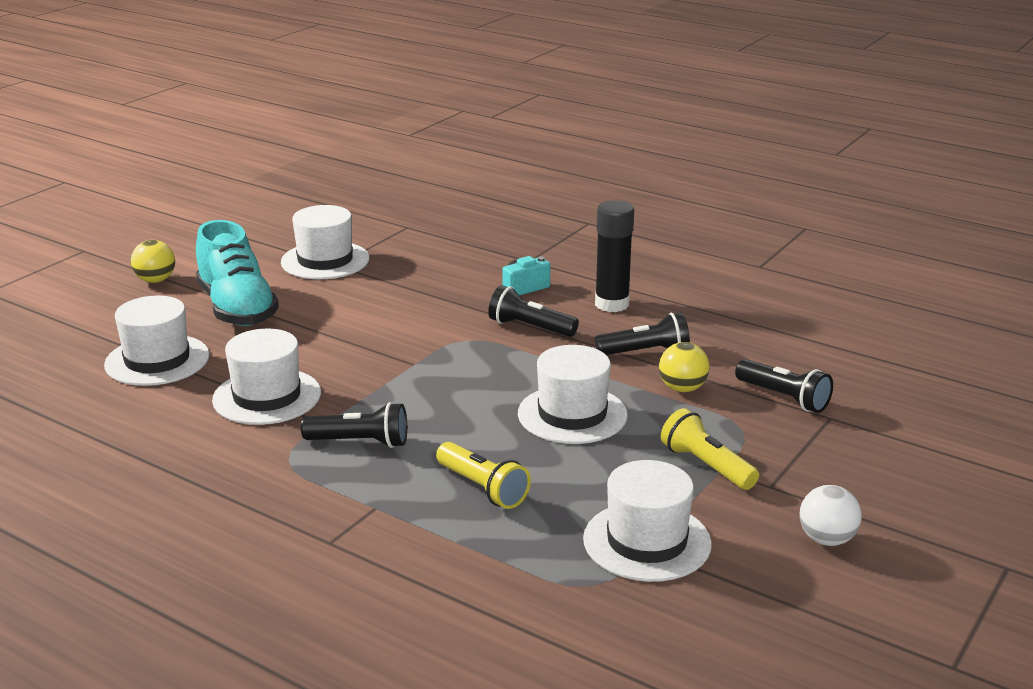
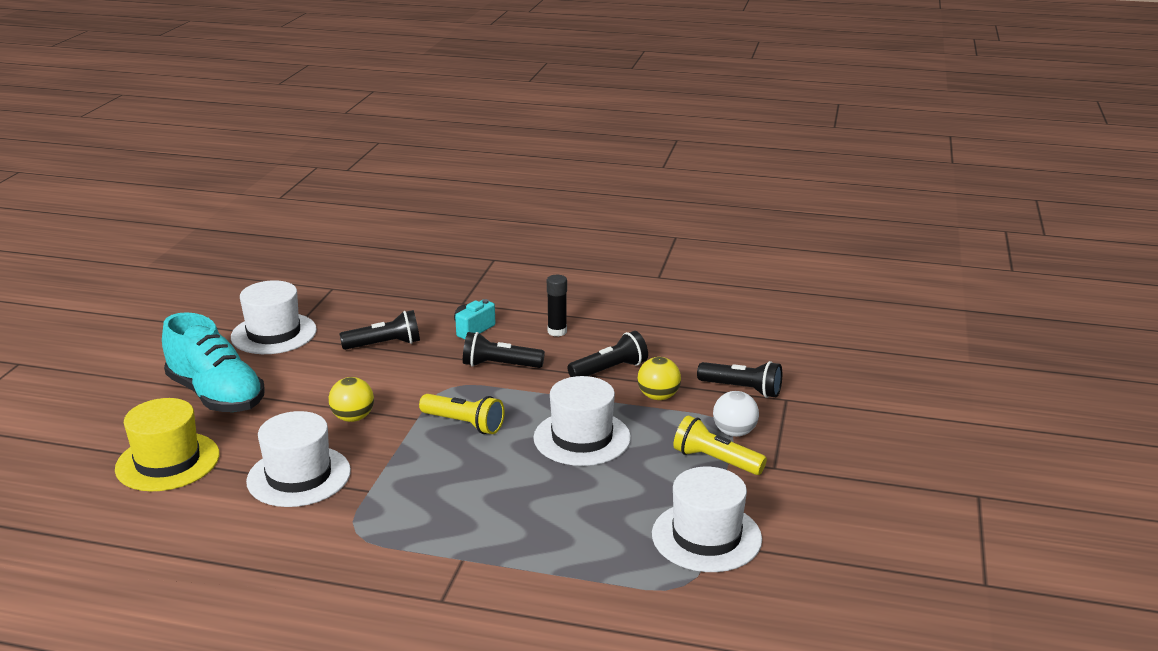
camera: 20 degrees left, 0 degrees up
white hat [104,296,209,386] -> yellow hat [115,398,219,491]
yellow ball [131,240,175,283] -> yellow ball moved to [329,377,374,422]
black flashlight [301,402,407,448] -> black flashlight moved to [340,310,420,350]
yellow flashlight [436,442,531,509] -> yellow flashlight moved to [419,394,505,434]
black glue stick [595,200,634,312] -> black glue stick [547,275,567,337], size x0.63
white ball [800,485,861,546] -> white ball moved to [713,391,759,437]

